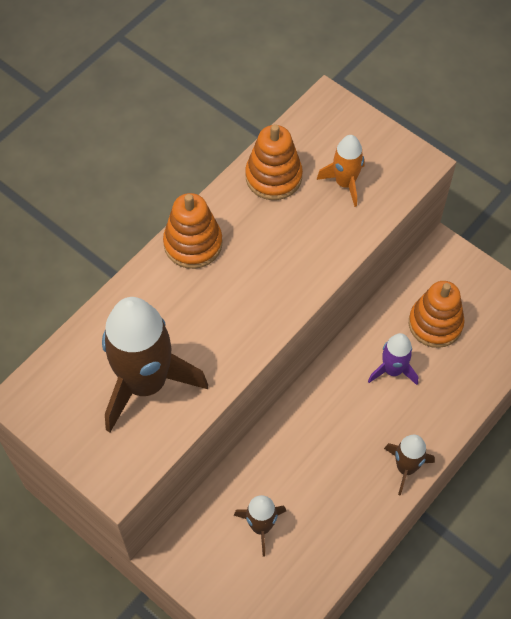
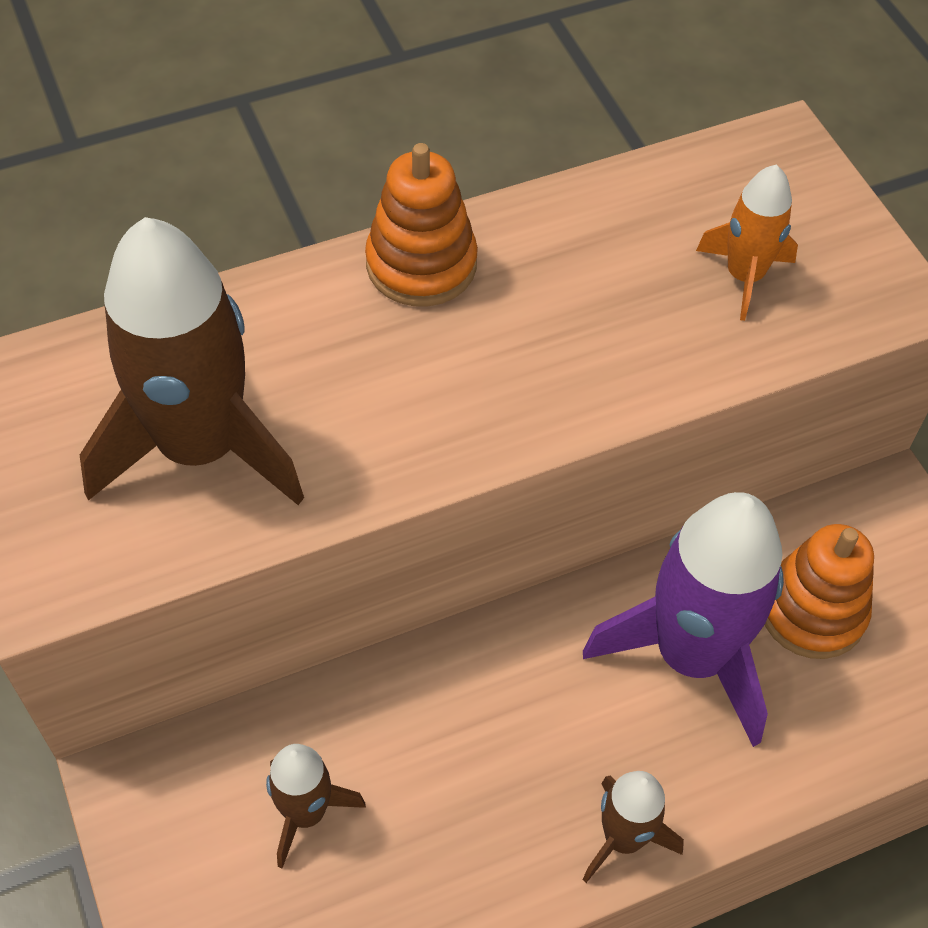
camera: 25 degrees right, 5 degrees down
orange stacking toy [245,124,303,200] -> none
purple rocket [368,333,418,385] -> purple rocket [583,492,784,747], size x1.96

